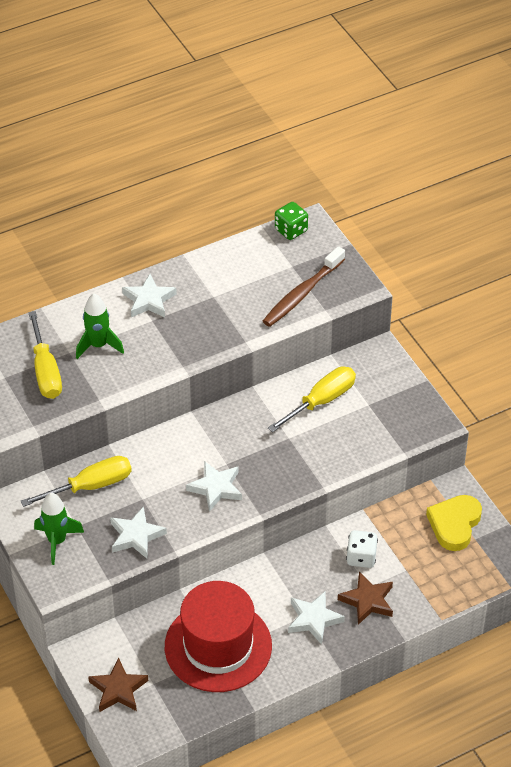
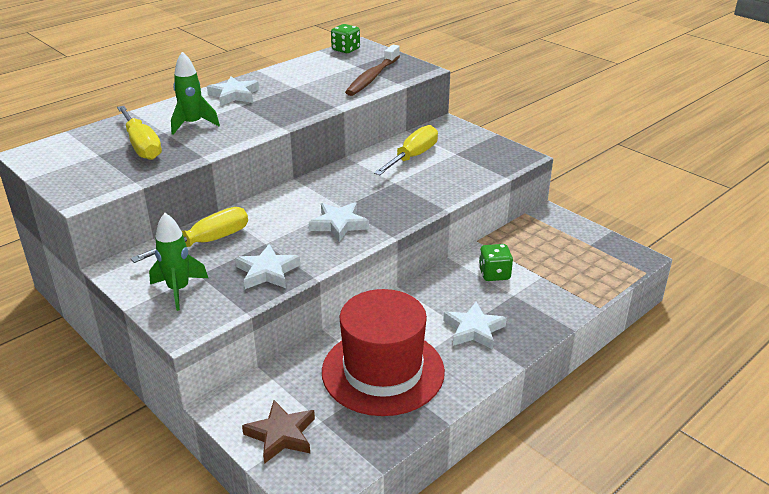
camera: 15 degrees left, 15 degrees down
brown star [338,572,393,625] -> none
white dice [346,530,378,568] -> green dice [479,244,513,281]
yellow heart [426,495,482,551] -> none

